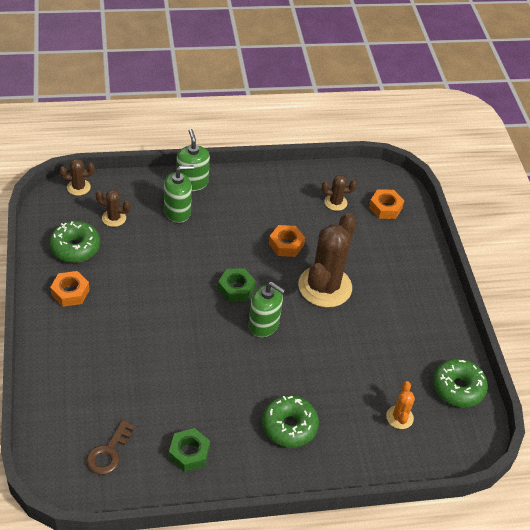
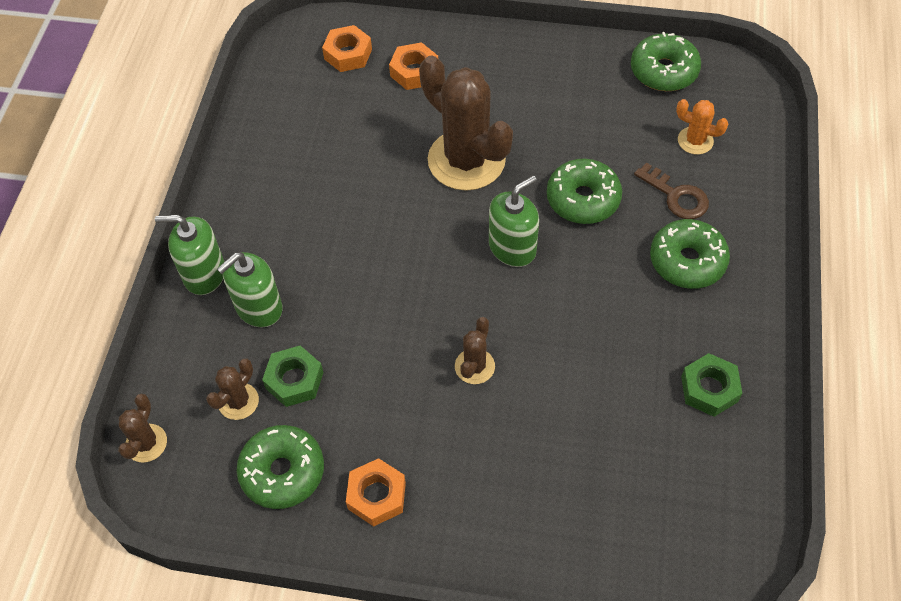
camera: 65 degrees left, 10 degrees up
brown key [86,420,135,475] -> brown key moved to [634,163,709,219]
green soap dispenser [164,165,194,223] -> green soap dispenser turned 135 degrees counterclockwise [217,252,282,327]
green nut [218,268,255,302] -> green nut moved to [262,345,323,407]
orange nut [269,225,305,257] -> orange nut moved to [389,42,438,90]
brown cactus [322,175,357,211] -> brown cactus moved to [455,317,495,384]
none -> green donut [547,158,622,224]

